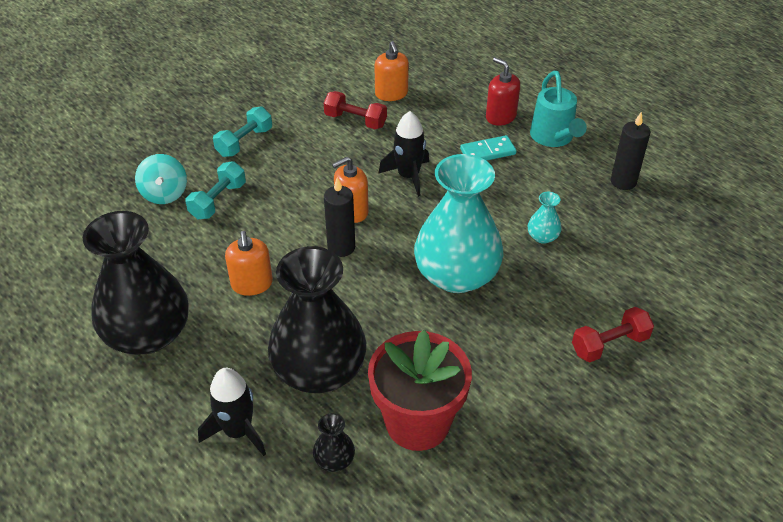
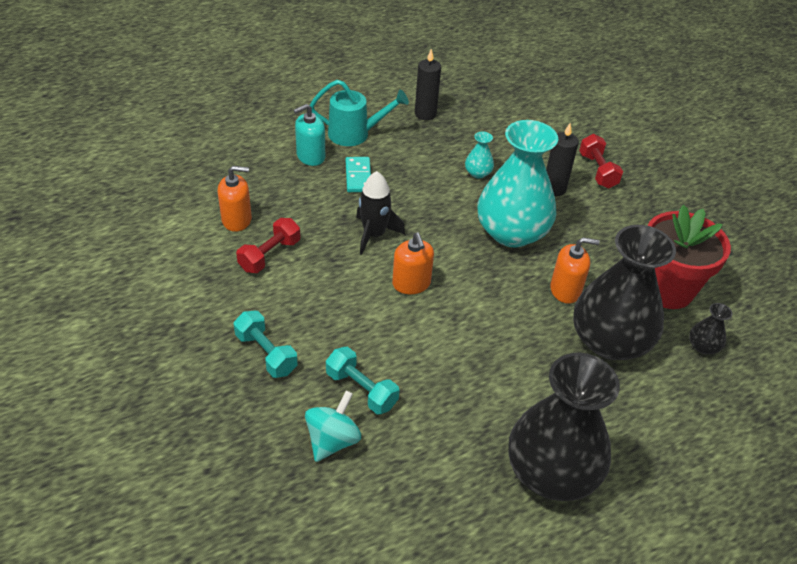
camera: 80 degrees left, 0 degrees up
turquoise spinning top [135,154,187,204] -> turquoise spinning top turned 60 degrees counterclockwise [305,391,361,462]
black rocket [198,368,266,456] -> none
orange soap dispenser [225,231,273,296] -> orange soap dispenser moved to [550,237,600,304]
black candle [324,177,355,257] -> black candle moved to [546,123,579,196]
red soap dispenser [486,57,520,126] -> turquoise soap dispenser [293,104,325,166]

